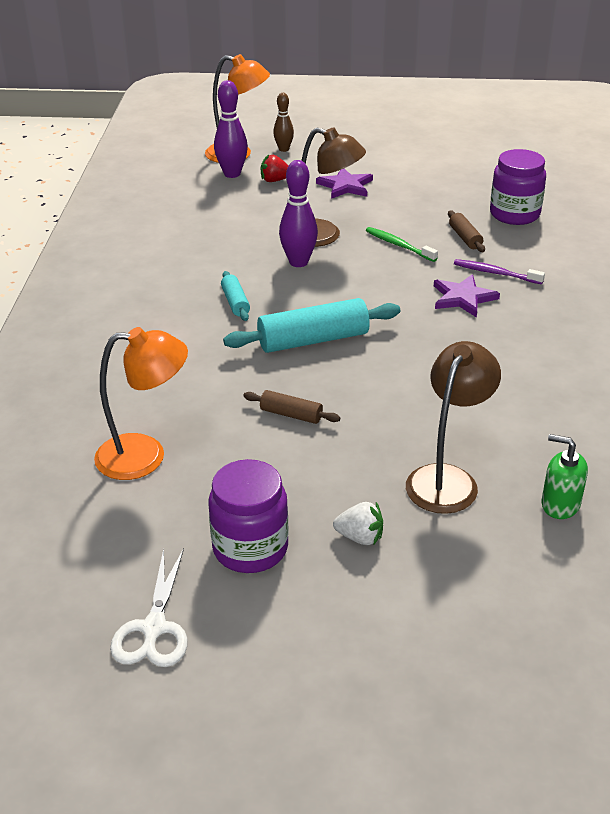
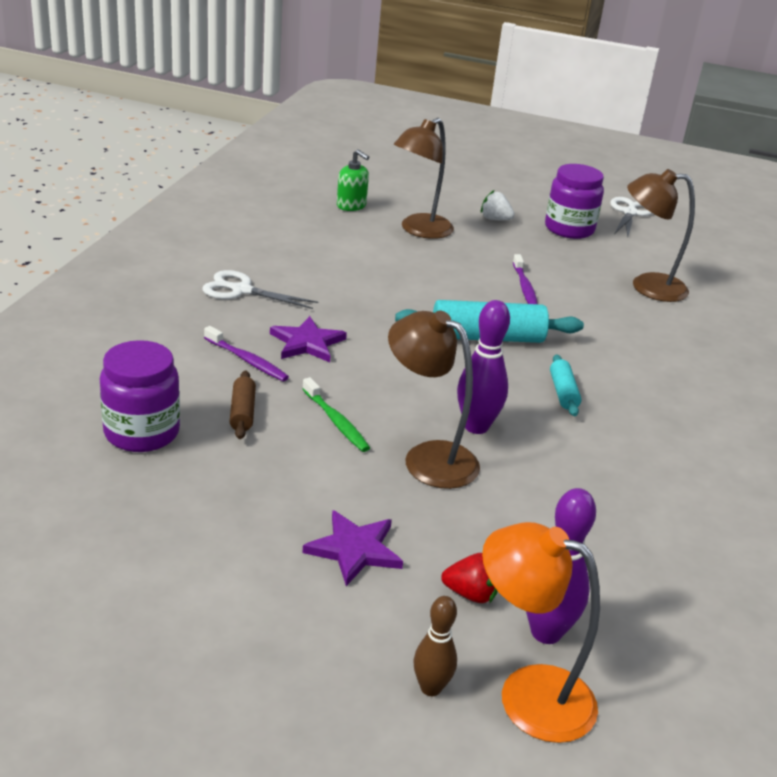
camera: 170 degrees left, 5 degrees down
orange lamp [94,327,188,480] -> brown lamp [627,169,695,302]
brown rolling pin [243,390,340,424] -> purple toothbrush [513,254,538,304]
none -> white scissors [202,270,319,309]

